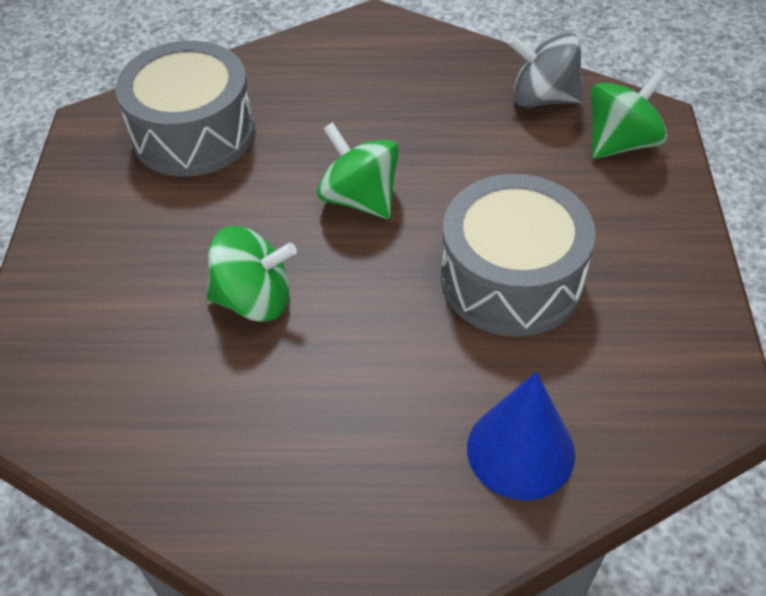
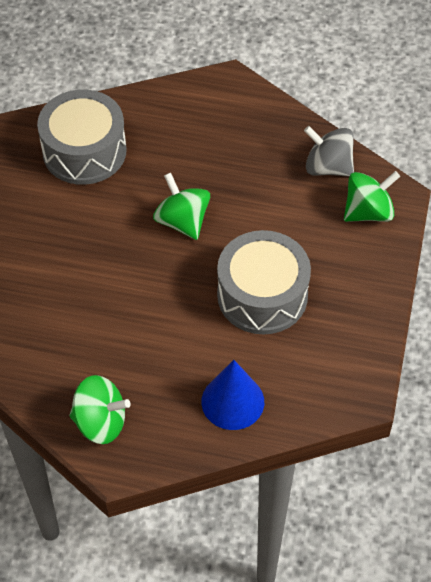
camera: 10 degrees right, 5 degrees up
green spinning top [206,226,297,322] -> green spinning top moved to [69,375,131,444]

